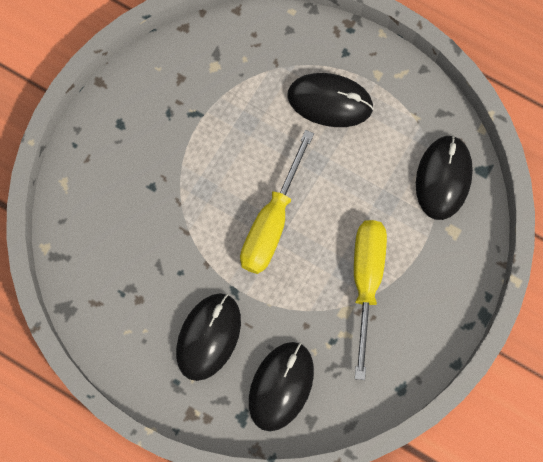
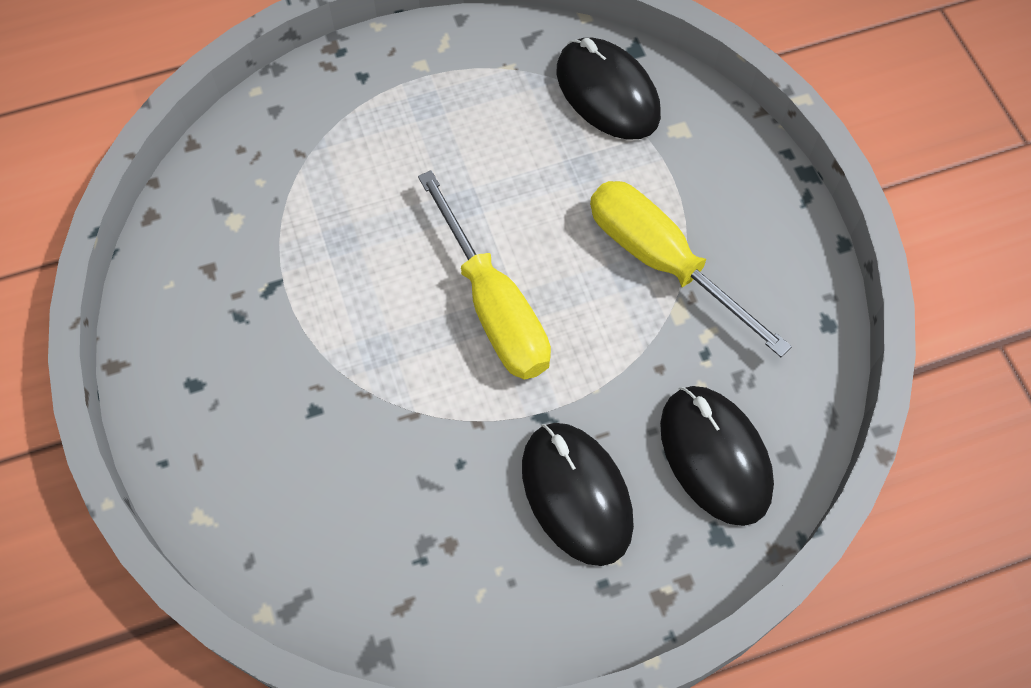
camera: 50 degrees left, 10 degrees down
black mouse [288,73,374,127] -> none

